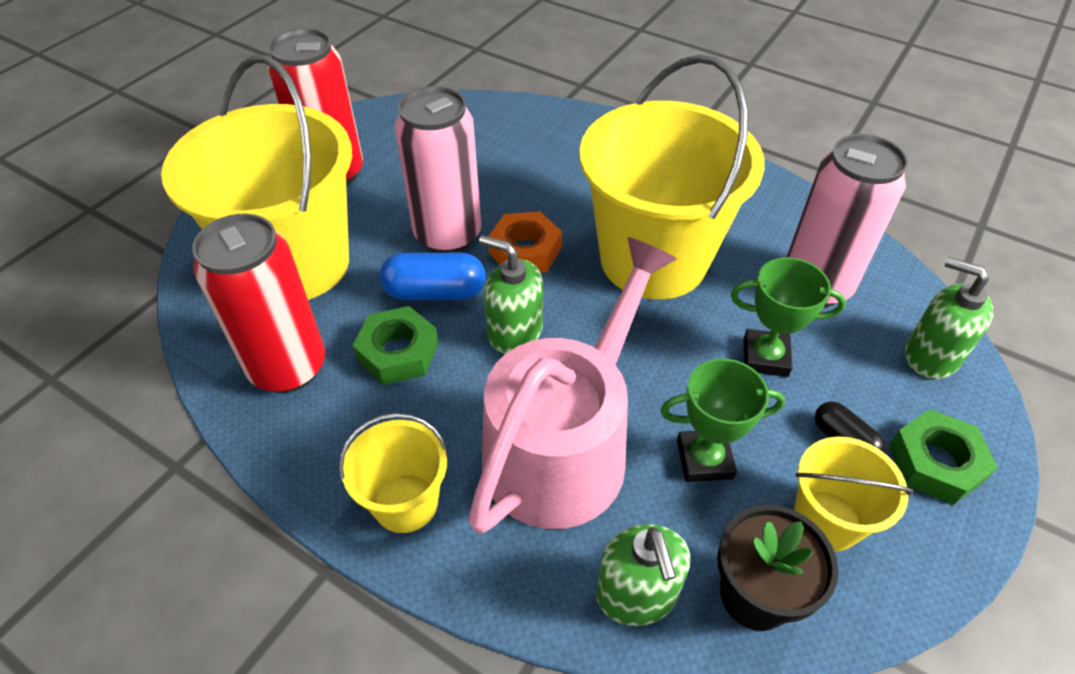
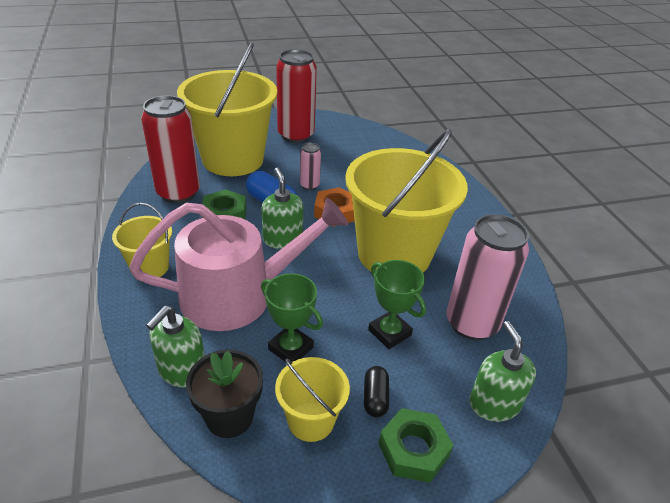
camera: 40 degrees right, 10 degrees down
pink can [395,86,481,253] -> pink can [300,143,321,190], size x0.48

